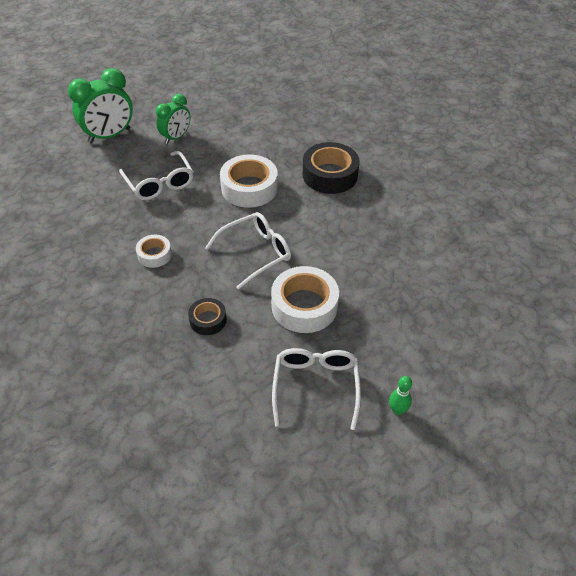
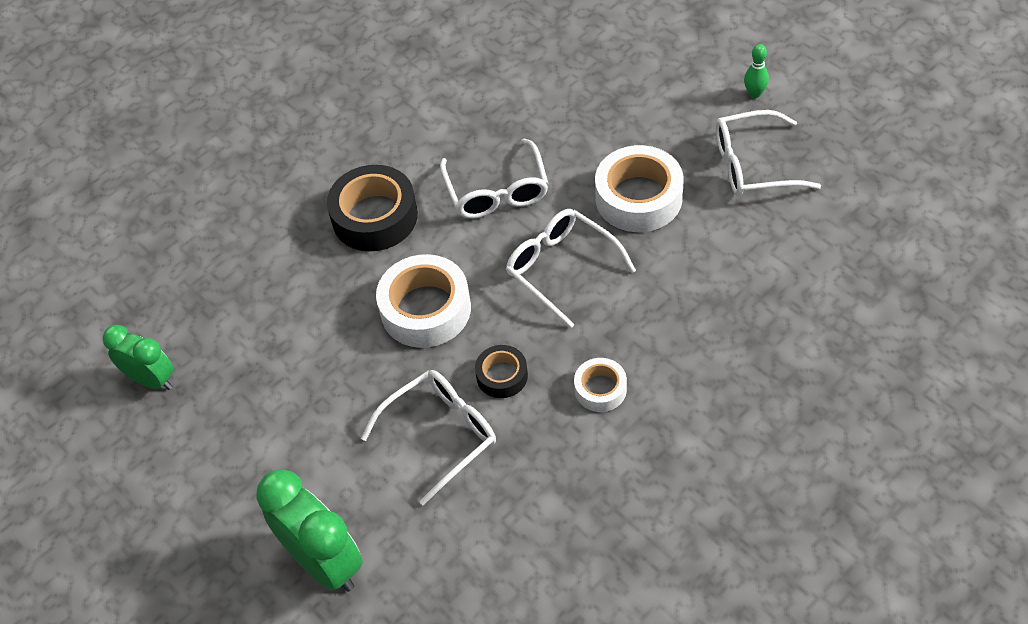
camera: 95 degrees left, 5 degrees up
green clock [156,94,190,144] -> green clock moved to [102,325,173,390]
black tape [188,298,227,335] -> black tape moved to [475,345,528,398]
none -> white glasses [440,138,549,218]

